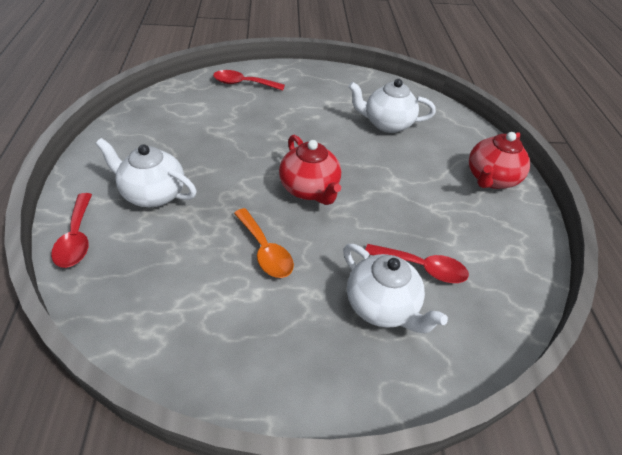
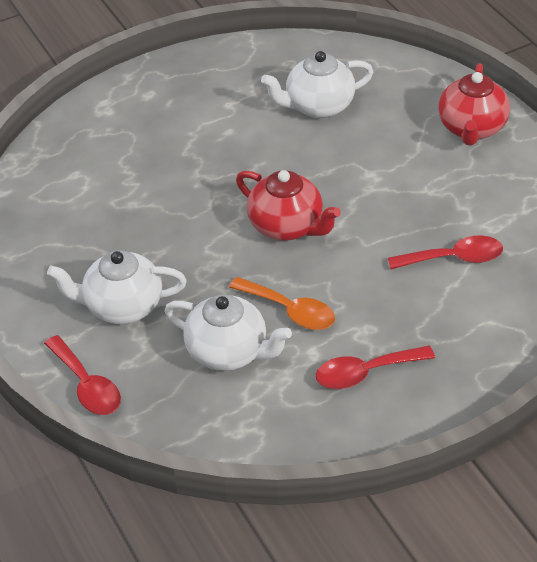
camera: 20 degrees left, 0 degrees up
red spoon [213,70,285,91] -> red spoon moved to [316,346,435,389]
white teapot [343,244,448,333] -> white teapot moved to [165,295,292,371]

